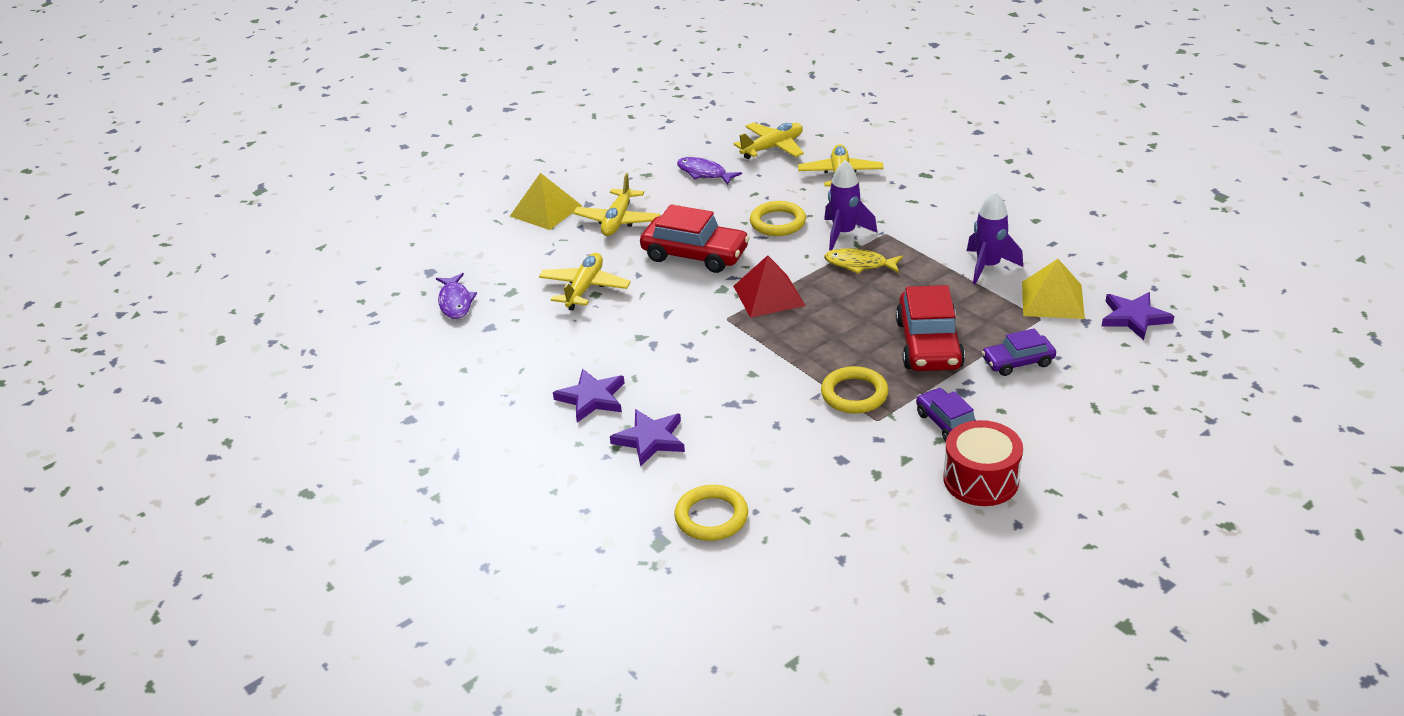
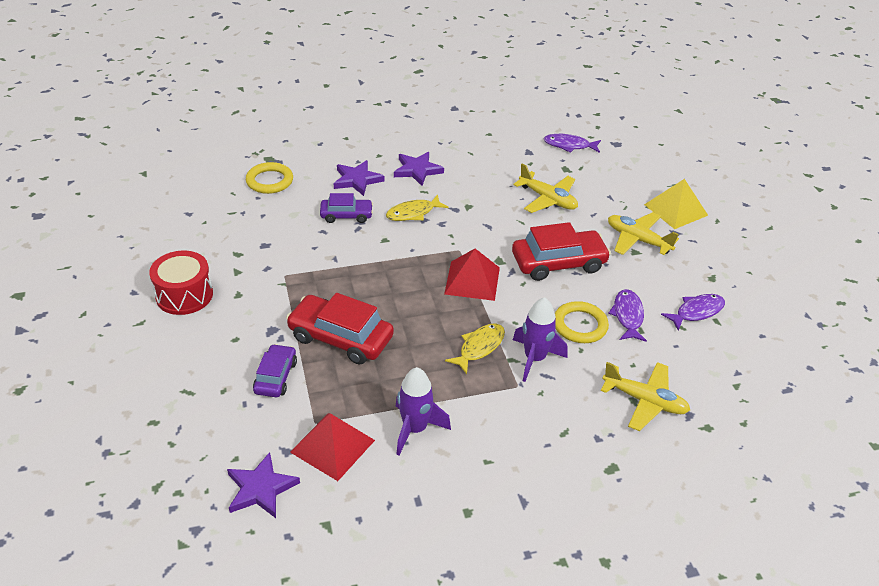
camera: 110 degrees right, 5 degrees up
red car [640,204,750,273] -> red car turned 150 degrees counterclockwise [512,222,611,281]
yellow plane [734,123,804,159] -> none
yellow ring [821,366,888,414] -> none
purple car [916,388,977,442] -> purple car moved to [320,193,373,223]
yellow pyramid [1022,259,1085,319] -> red pyramid [290,413,375,481]
none -> yellow fish [386,194,448,221]
none -> purple fish [608,289,647,342]

